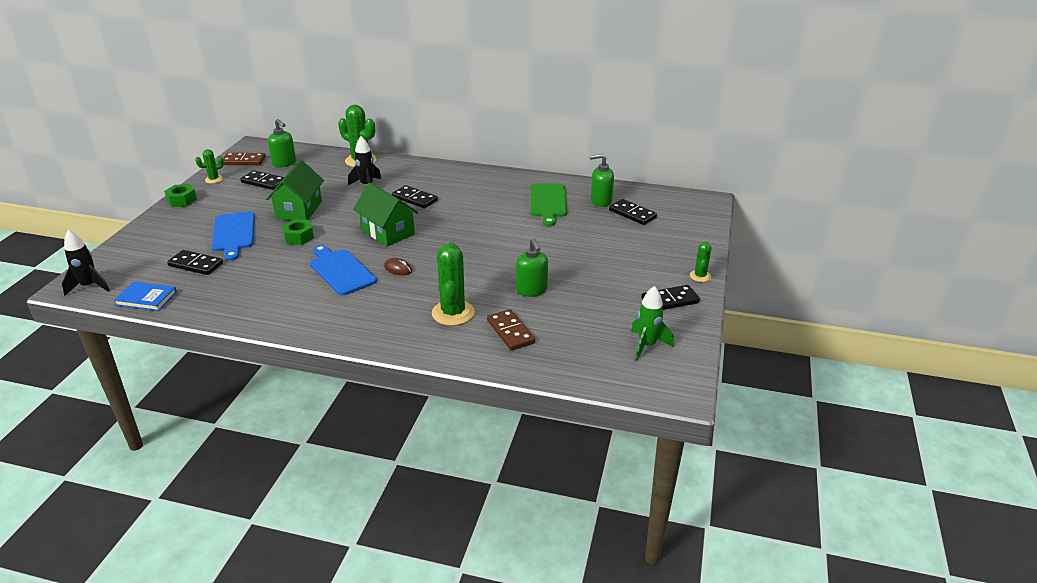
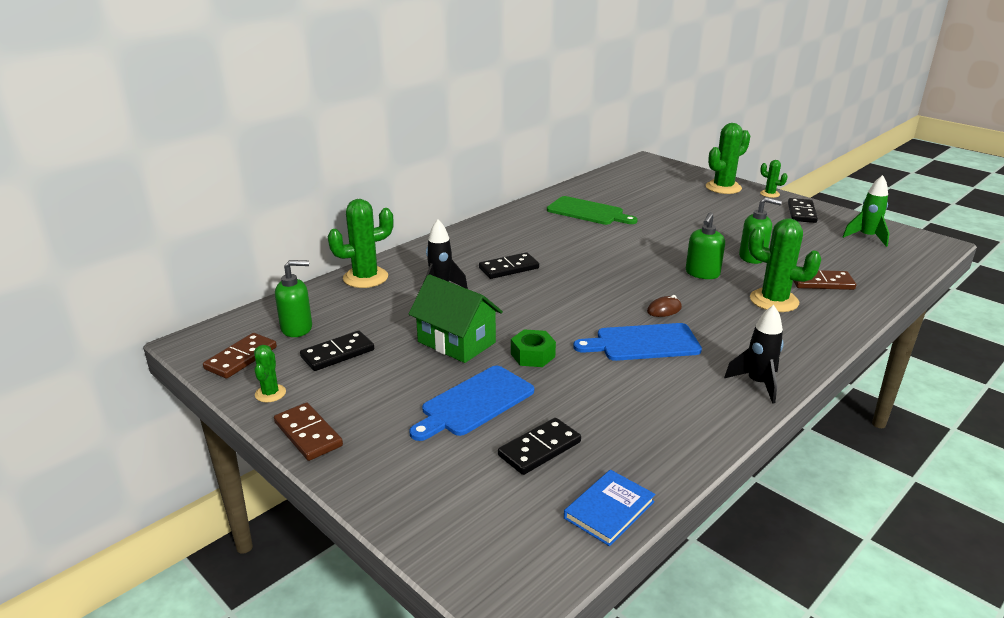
camera: 60 degrees left, 5 degrees down
black rocket [62,230,110,296] -> black rocket moved to [724,305,784,404]
green nut [164,184,197,207] -> brown domino [274,403,343,461]
blue cutting board [212,212,255,261] -> blue cutting board turned 120 degrees clockwise [409,366,534,441]
green house [353,182,419,246] -> none
green soap dispenser [590,154,614,207] -> green soap dispenser moved to [686,212,725,279]
black domino [609,199,657,225] -> none
none -> green cactus [706,123,750,194]

